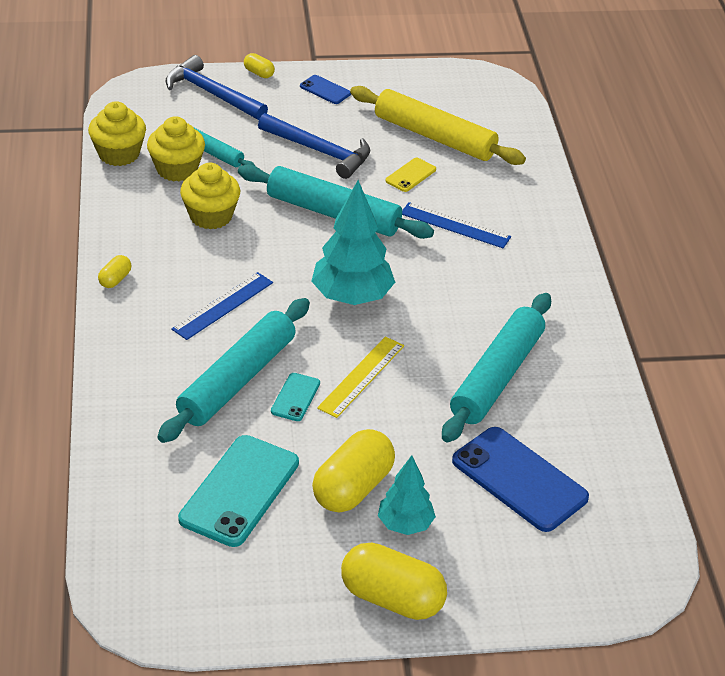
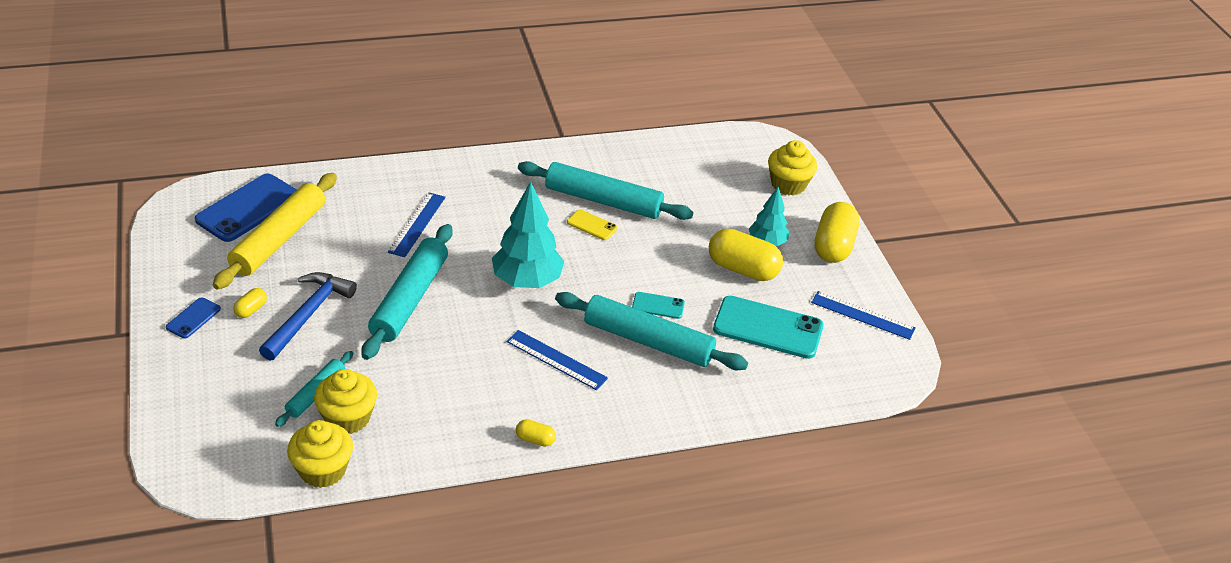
camera: 100 degrees left, 0 degrees up
blue hammer [166,55,268,120] -> none
yellow cupcake [180,163,240,229] -> yellow cupcake moved to [768,140,817,195]
yellow capsule [244,53,275,78] -> yellow capsule moved to [233,288,267,318]
yellow ruler [317,337,404,418] -> none
yellow phone [385,158,436,192] -> yellow phone moved to [567,209,618,240]
blue phone [452,427,589,532] -> blue phone moved to [195,173,297,242]
none -> blue ruler [811,291,916,340]

